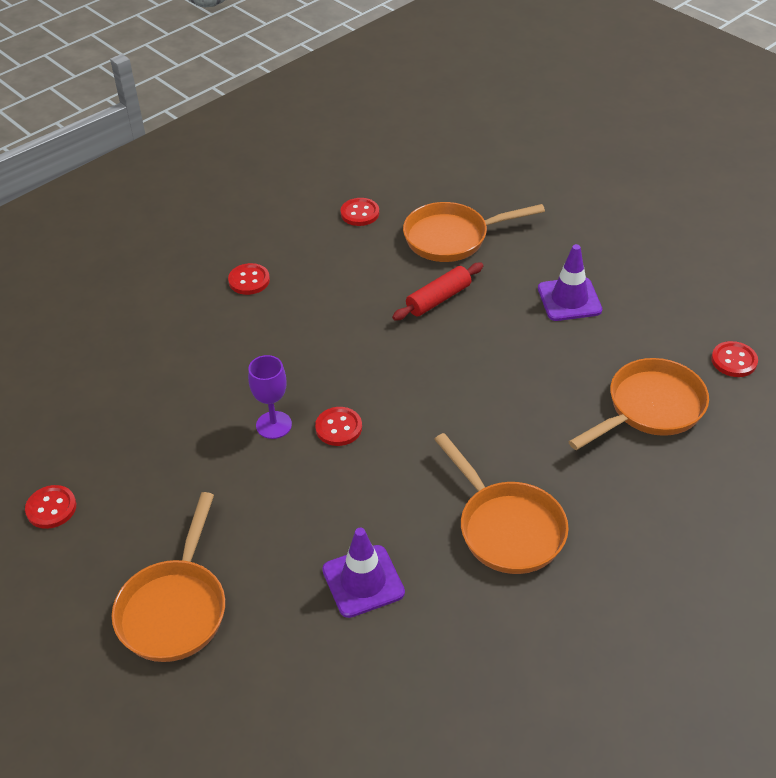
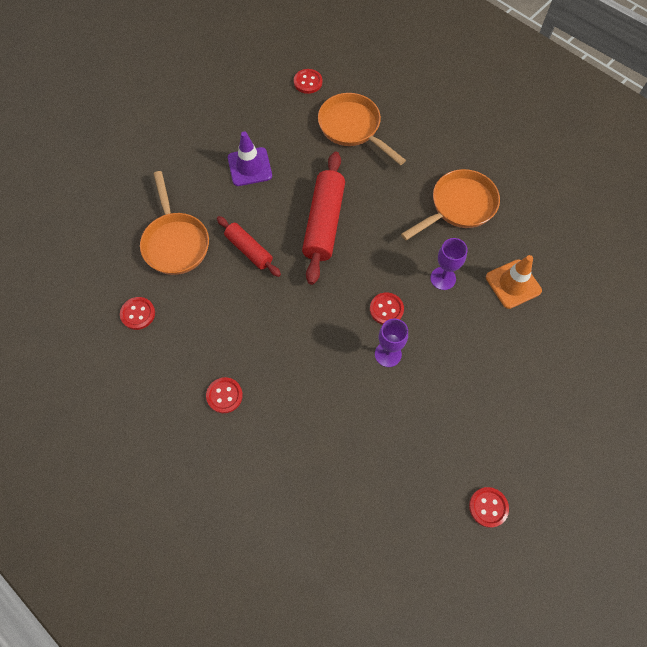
camera: 95 degrees left, 20 degrees up
orange pan [112,492,225,662] -> none
purple traffic cone [322,528,405,618] -> orange traffic cone [486,255,542,309]
none -> red rolling pin [302,152,345,285]
none -> purple goblet [430,238,468,290]

